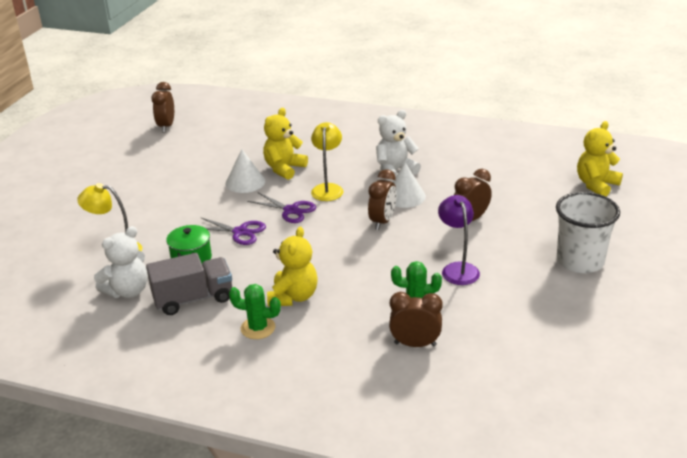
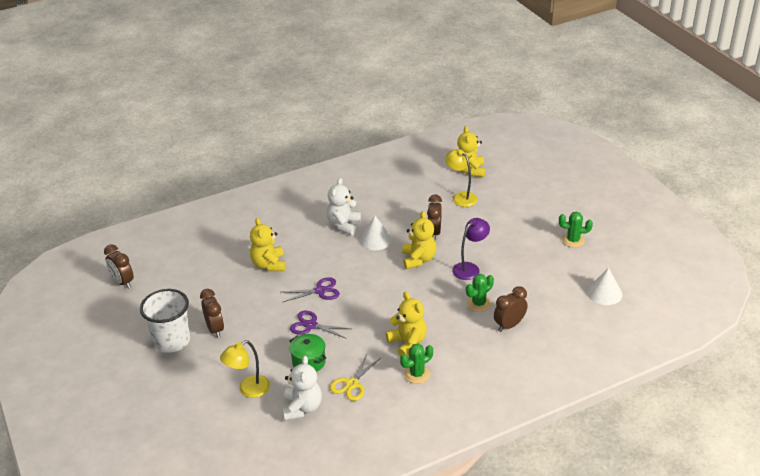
camera: 45 degrees left, 5 degrees up
grey truck [146,253,232,315] -> yellow scissors [330,354,380,401]
purple scissors [200,217,266,245] -> purple scissors turned 135 degrees counterclockwise [290,311,351,339]
white cone [226,149,265,193] -> white cone moved to [587,268,623,305]
yellow lamp [311,122,343,201] -> yellow lamp moved to [445,149,478,207]
brown clock [368,169,397,230] -> brown clock moved to [200,289,224,338]
purple lamp [438,195,480,285] -> purple lamp turned 105 degrees clockwise [452,218,490,280]
white cup [556,192,620,273] -> white cup moved to [140,289,190,353]
none -> yellow teddy bear [402,211,436,269]
none -> green cactus [559,212,593,248]

